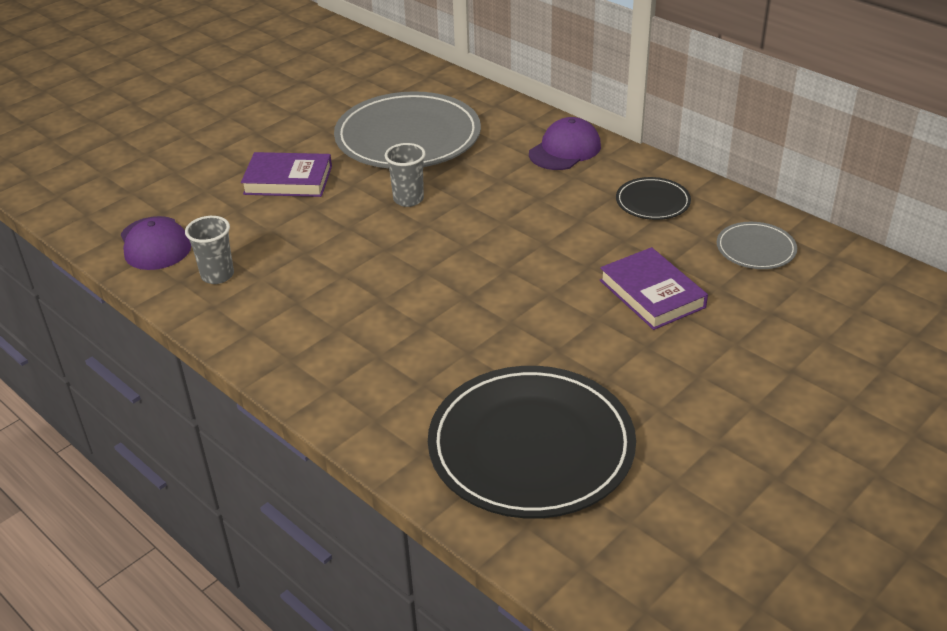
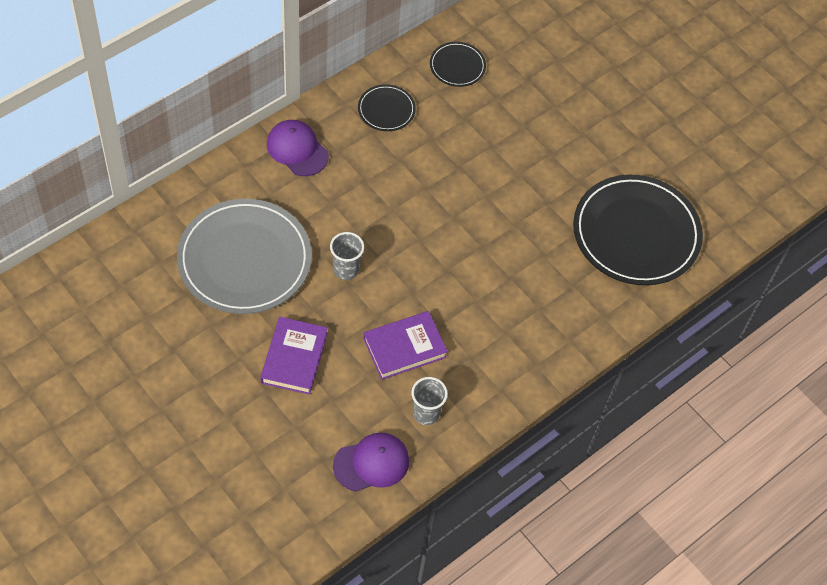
camera: 90 degrees left, 20 degrees up
purple book [600,247,708,330] -> purple book moved to [363,311,448,380]
grey plate [717,222,797,269] -> black plate [430,42,486,87]

